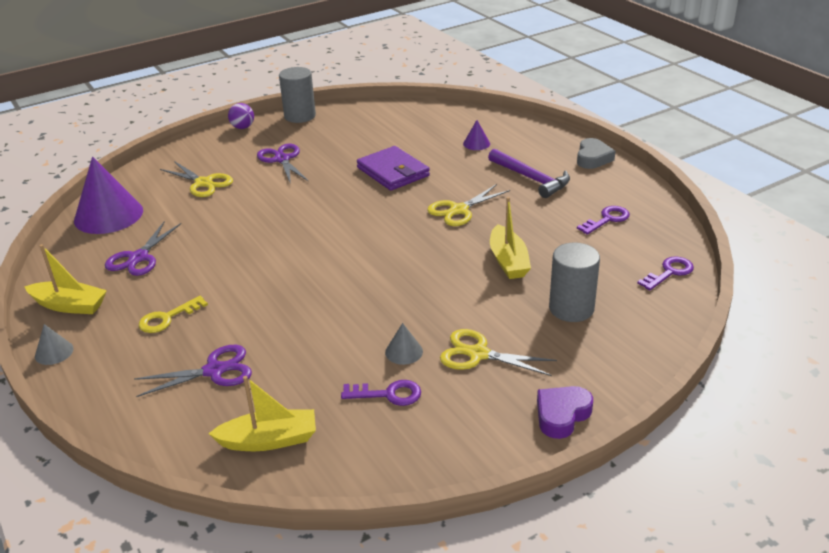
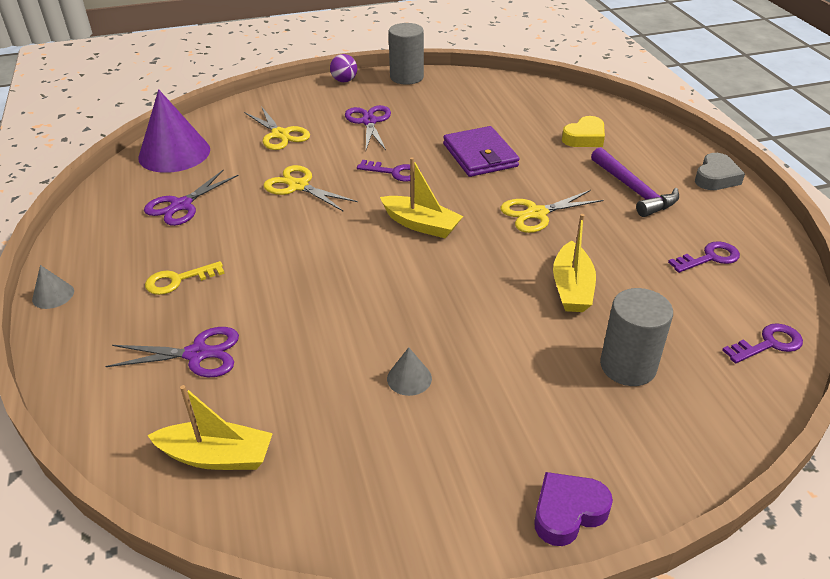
camera: 15 degrees right, 5 degrees up
yellow boat [24,244,107,314] -> yellow boat moved to [380,157,463,238]
purple key [341,380,421,406] -> purple key moved to [357,160,420,182]
yellow scissors [440,329,557,376] -> yellow scissors moved to [263,165,358,211]
purple cone [463,120,490,150] -> yellow heart [562,116,605,147]

